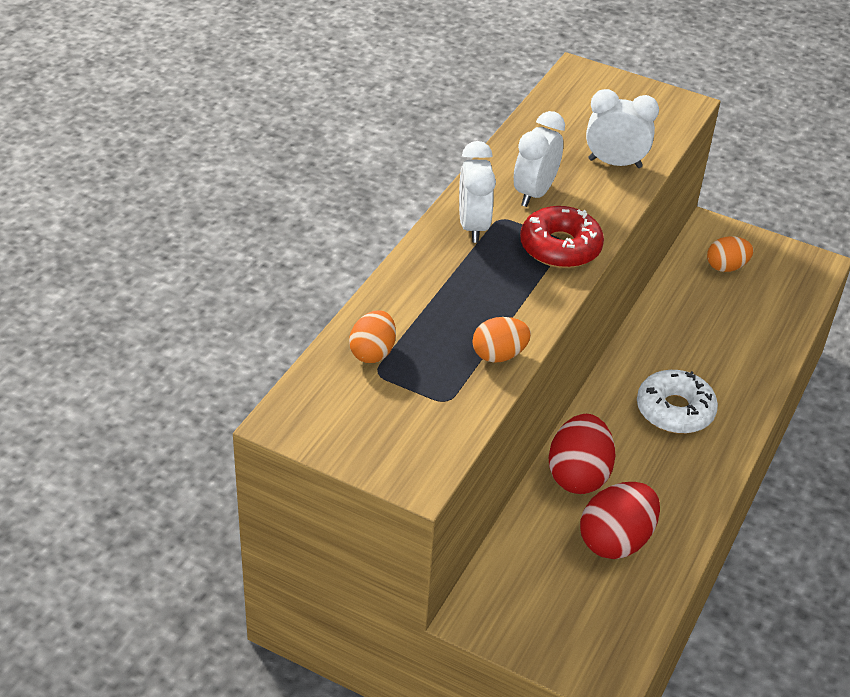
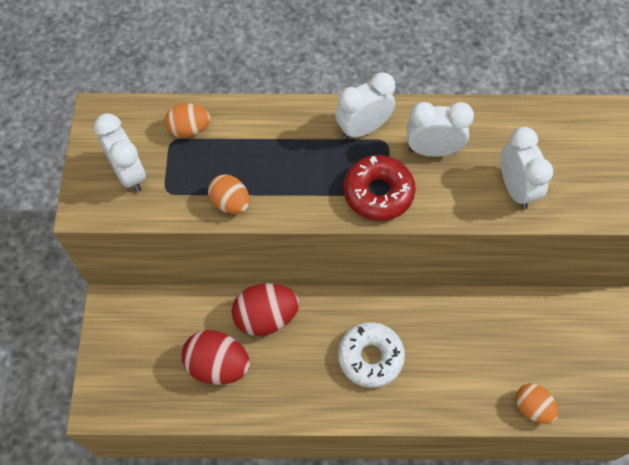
camera: 65 degrees right, 20 degrees up
orange egg [707,236,754,272] -> orange egg moved to [516,383,558,424]
none -> white clock [94,113,146,192]

